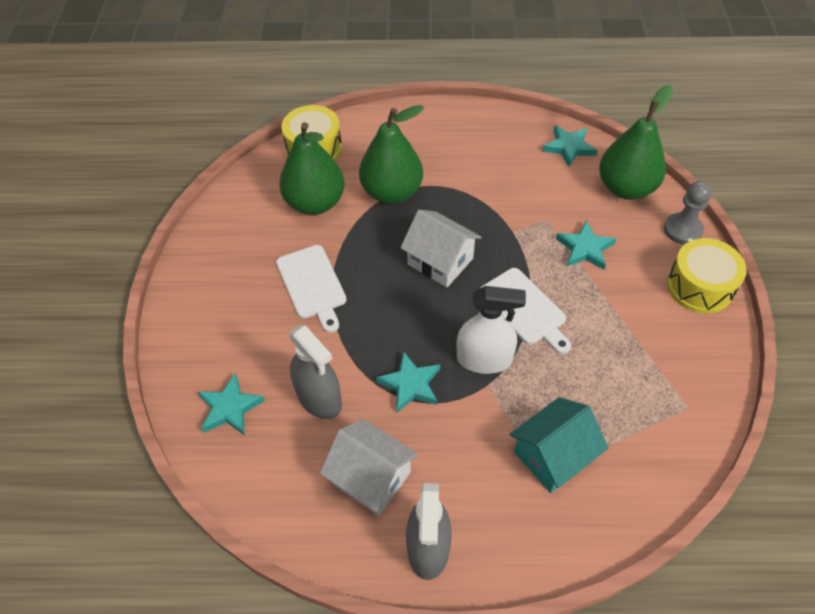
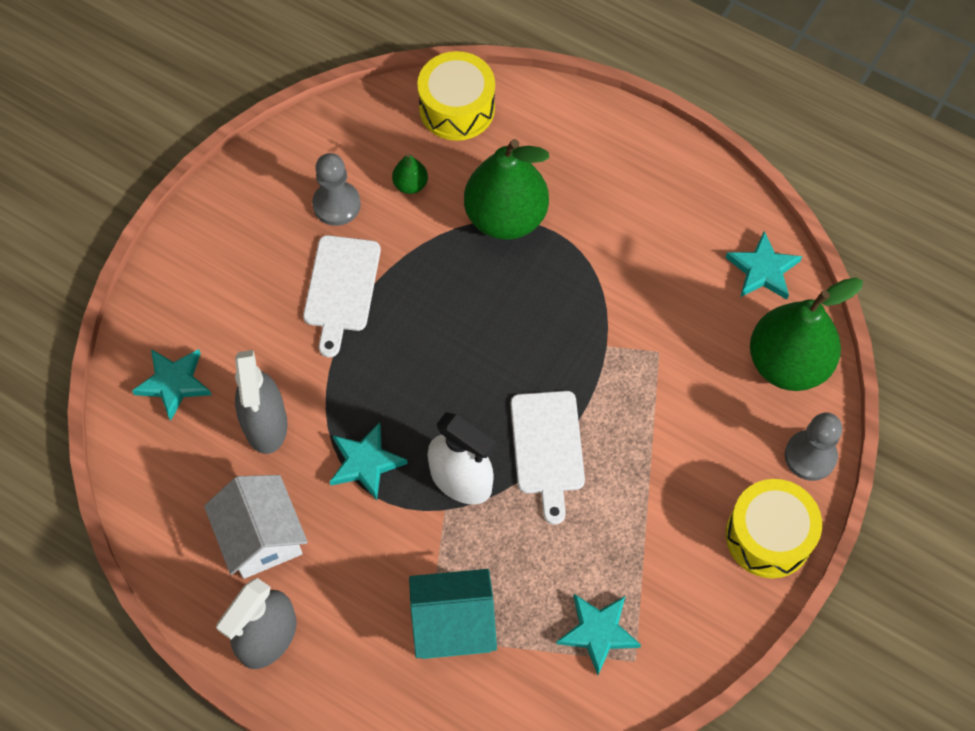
camera: 30 degrees right, 10 degrees up
green pear [279,122,345,215] -> green pear [392,154,428,194], size x0.43
white house [400,210,481,287] -> none
turquoise star [556,220,616,270] -> turquoise star moved to [556,594,641,675]
none -> grey pawn [312,153,361,226]

